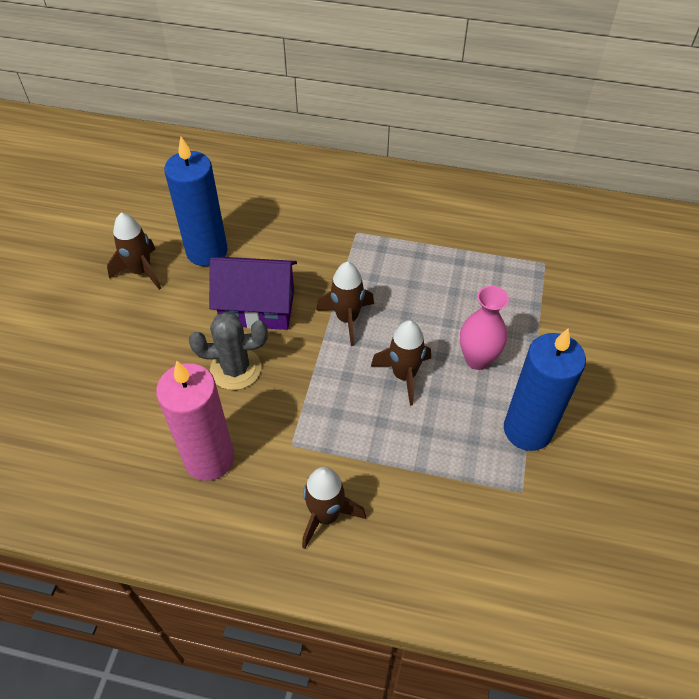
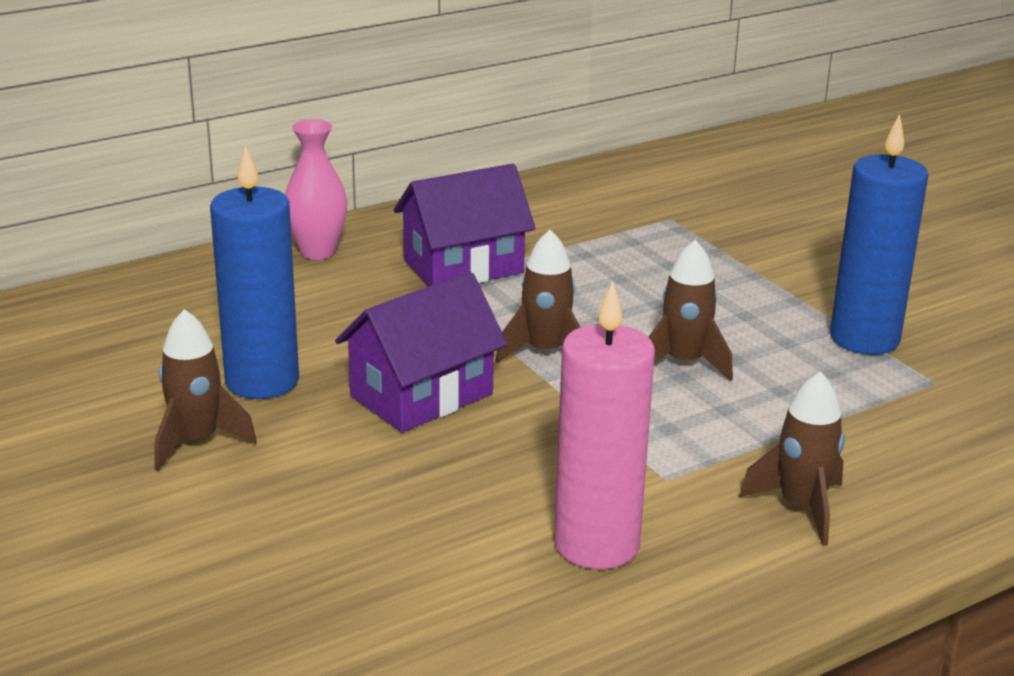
camera: 45 degrees left, 25 degrees down
grey cactus [189,312,268,390] -> none
pink vase [460,286,509,370] -> pink vase moved to [285,119,347,260]
none -> purple house [393,164,536,286]

